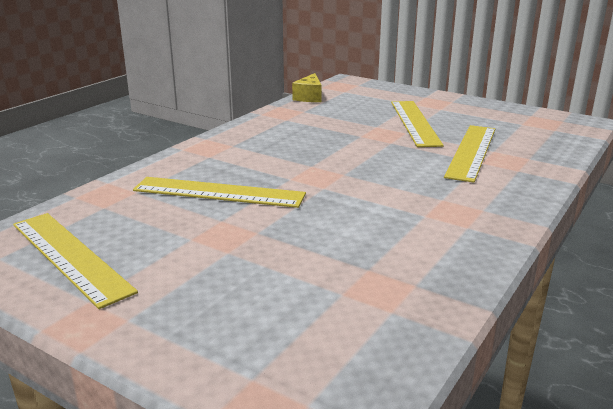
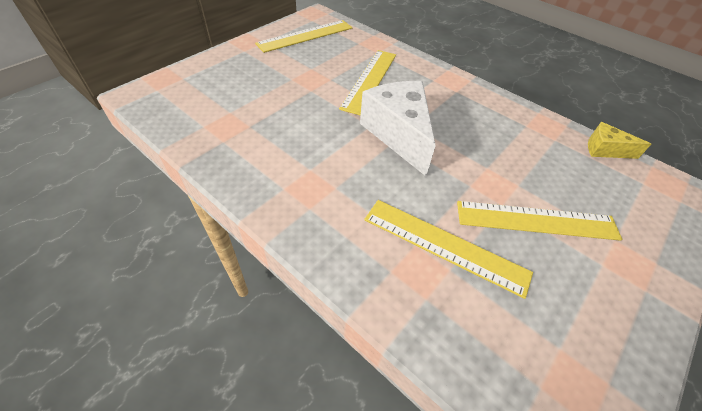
camera: 95 degrees right, 25 degrees up
none -> white cheese [360,81,436,176]

